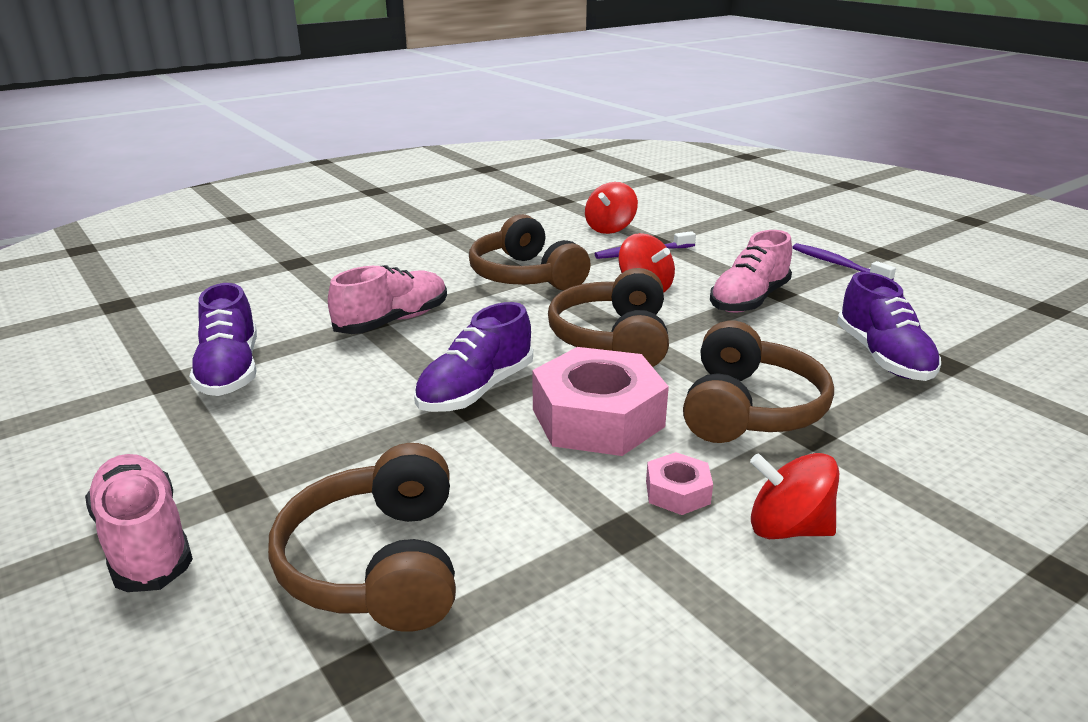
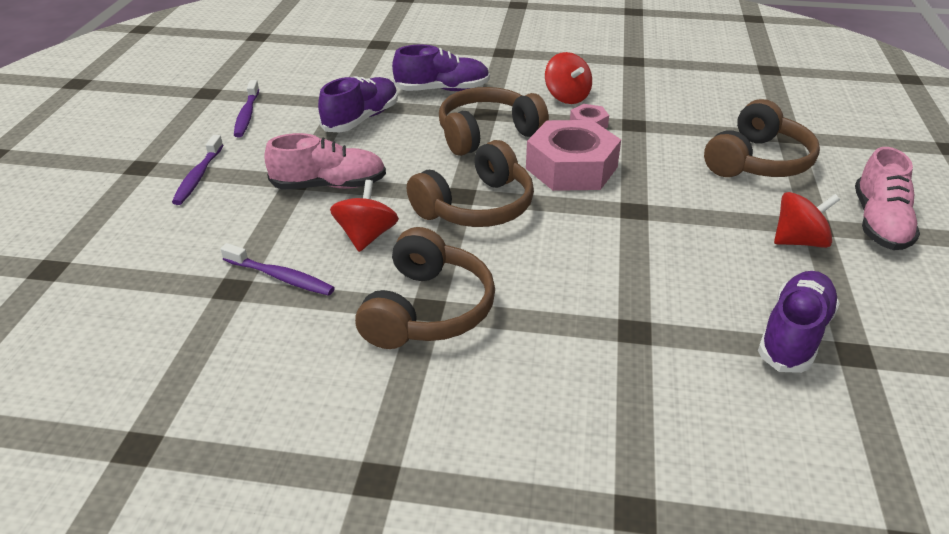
camera: 135 degrees left, 10 degrees up
pink shoe [328,265,447,334] -> none
purple shoe [414,302,533,412] -> purple shoe moved to [392,45,490,91]
red spinning top [585,182,638,234] -> red spinning top moved to [774,192,840,248]
none -> purple toothbrush [234,80,259,137]

